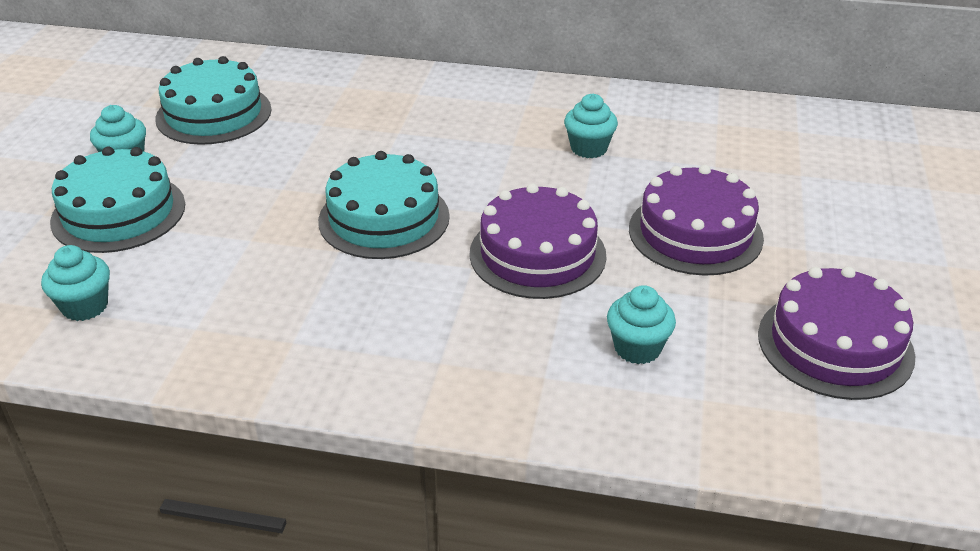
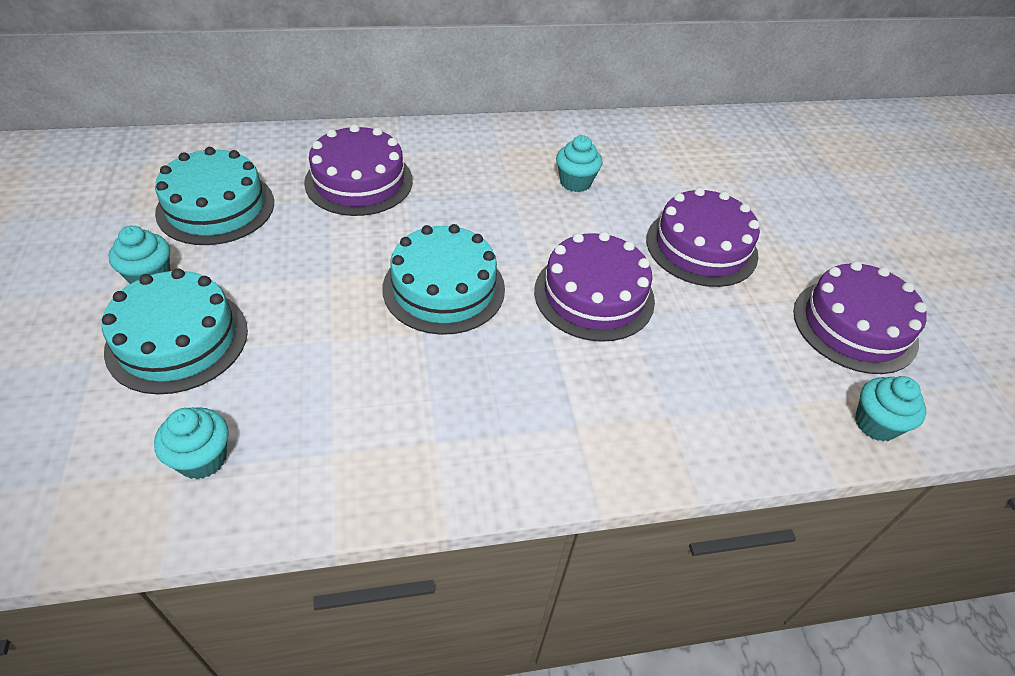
camera: 25 degrees left, 10 degrees up
turquoise cupcake [607,285,676,364] -> turquoise cupcake moved to [855,376,926,441]
none -> purple cake [304,124,413,216]

